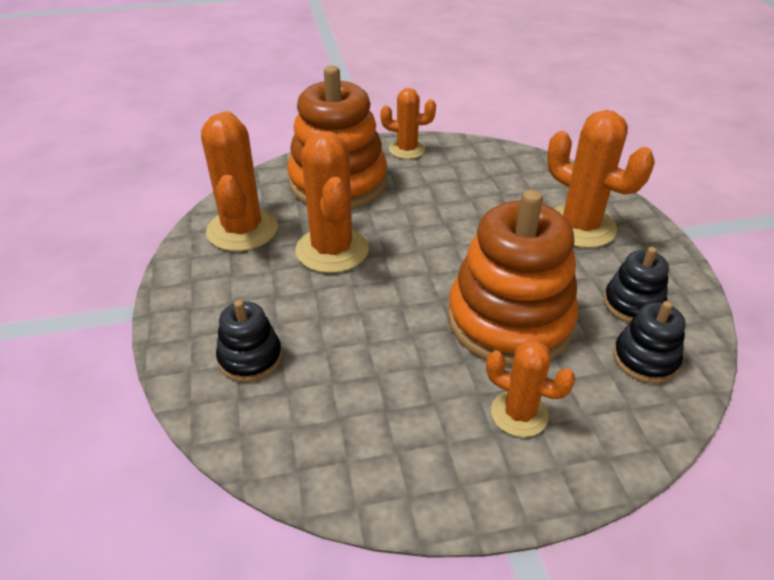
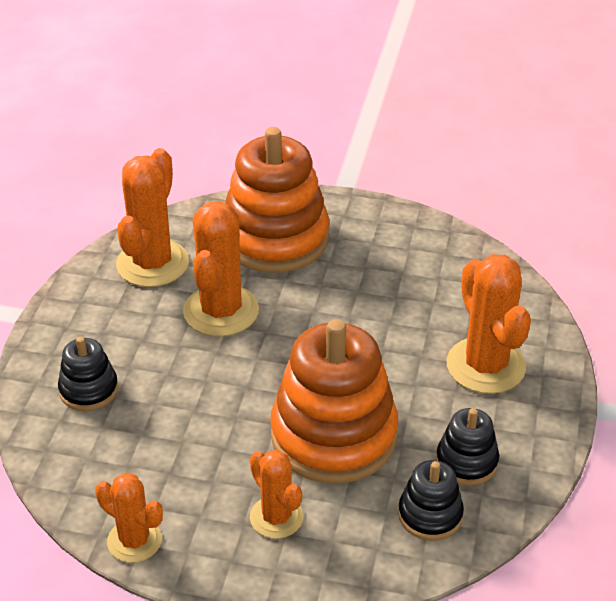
camera: 25 degrees right, 0 degrees up
orange cactus [381,88,436,159] -> orange cactus moved to [95,473,163,563]

